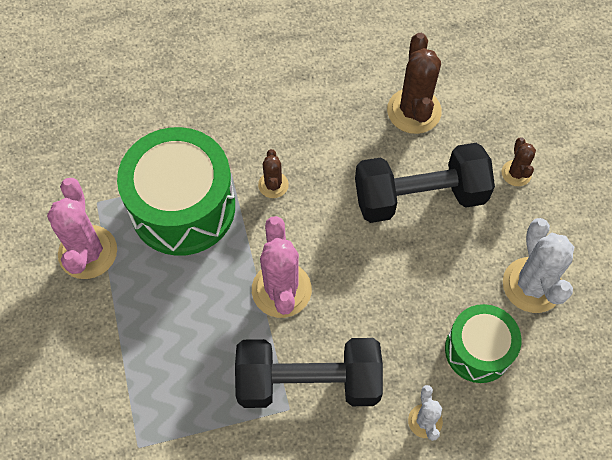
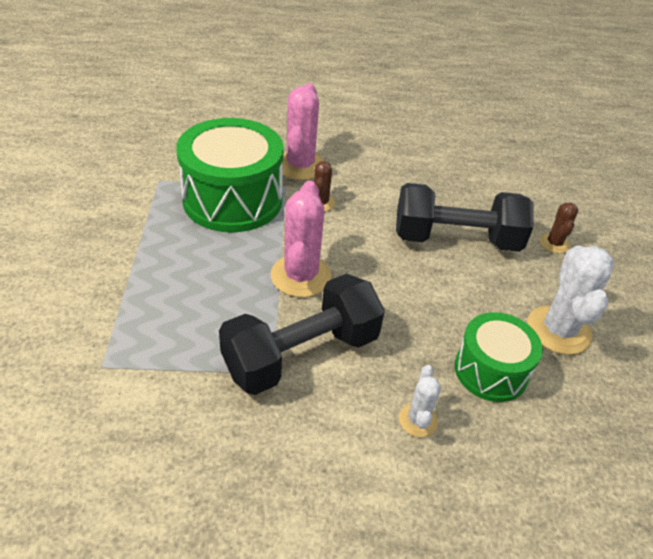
camera: 10 degrees right, 20 degrees down
pink cactus [47,178,117,279] -> pink cactus moved to [279,83,324,180]
black dumbbell [235,338,383,408] -> black dumbbell turned 45 degrees counterclockwise [219,274,385,395]
brown cactus [387,33,442,134] -> none

